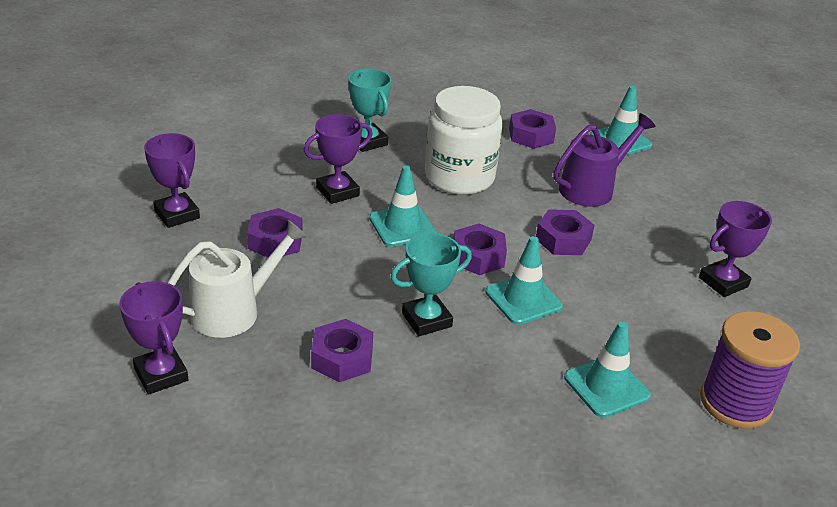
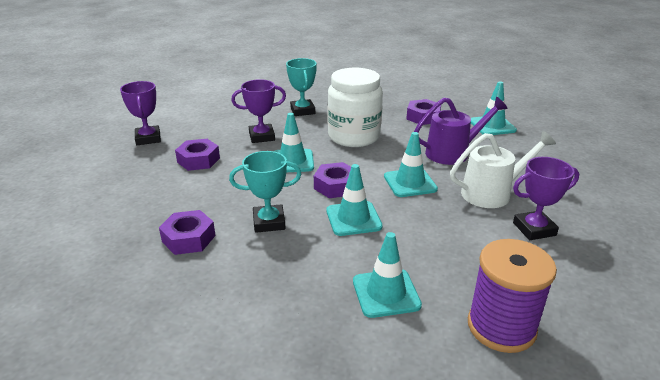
camera: 20 degrees right, 5 degrees down
purple trophy [119,281,188,395] -> none
white watering can [168,220,308,338] -> white watering can moved to [450,131,556,208]
purple nut [536,209,595,255] -> turquoise traffic cone [384,132,438,197]

